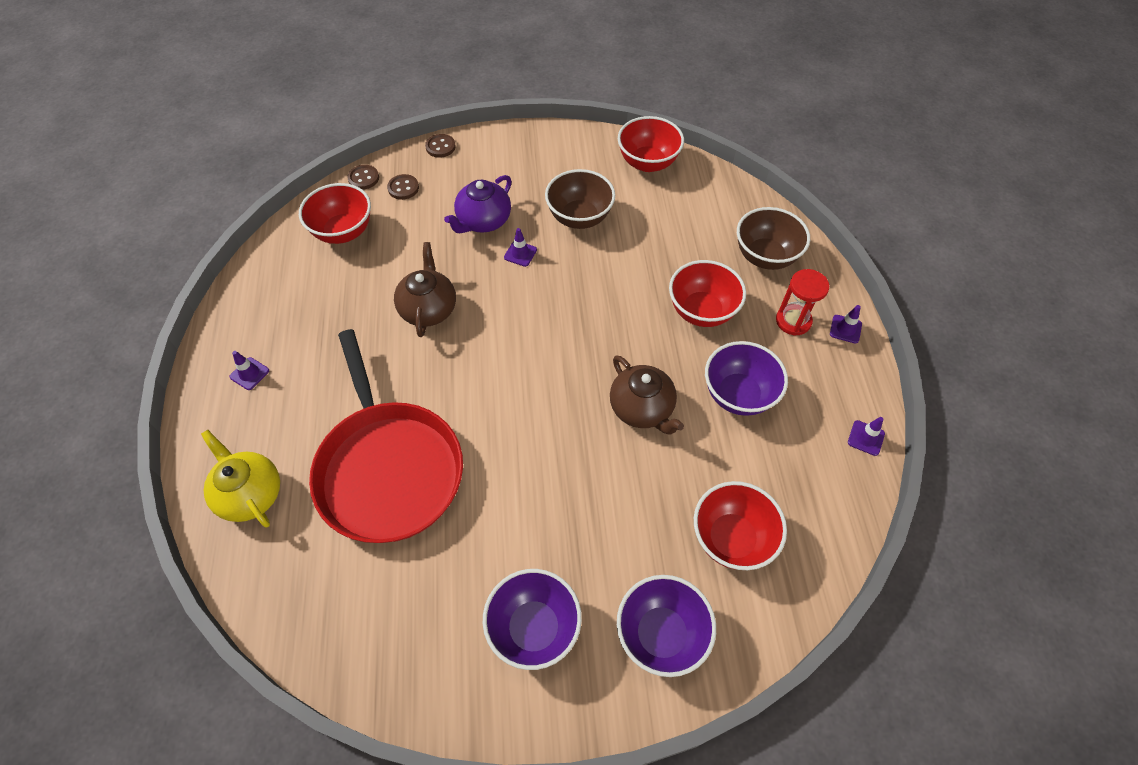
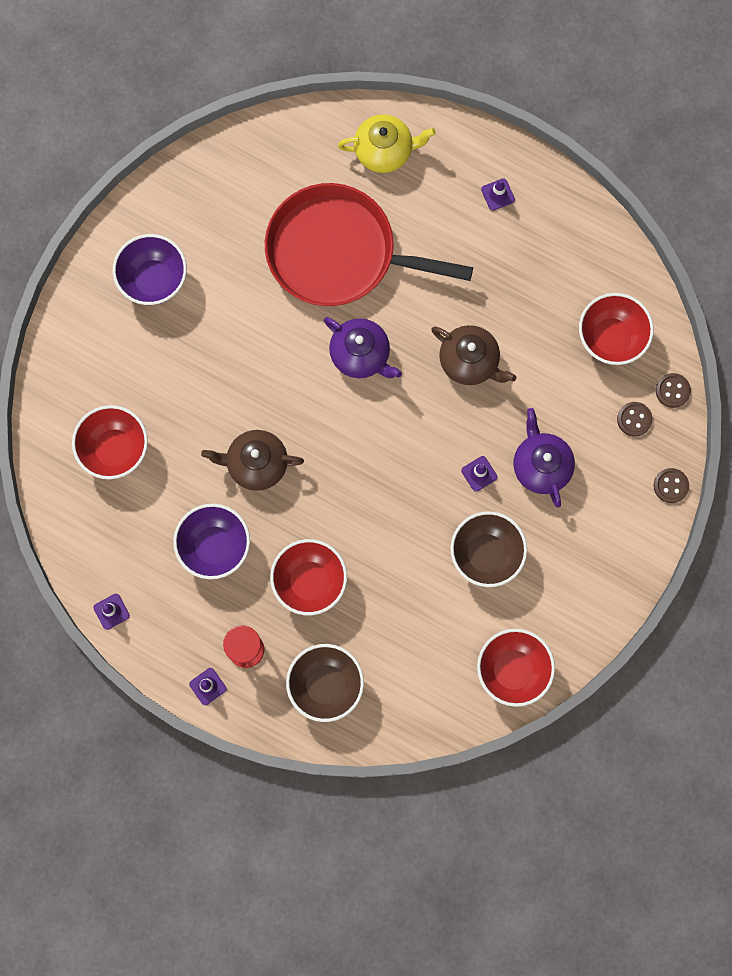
camera: 125 degrees right, 20 degrees up
purple bowl [617,575,716,677] -> none
none -> purple teapot [324,317,402,378]

